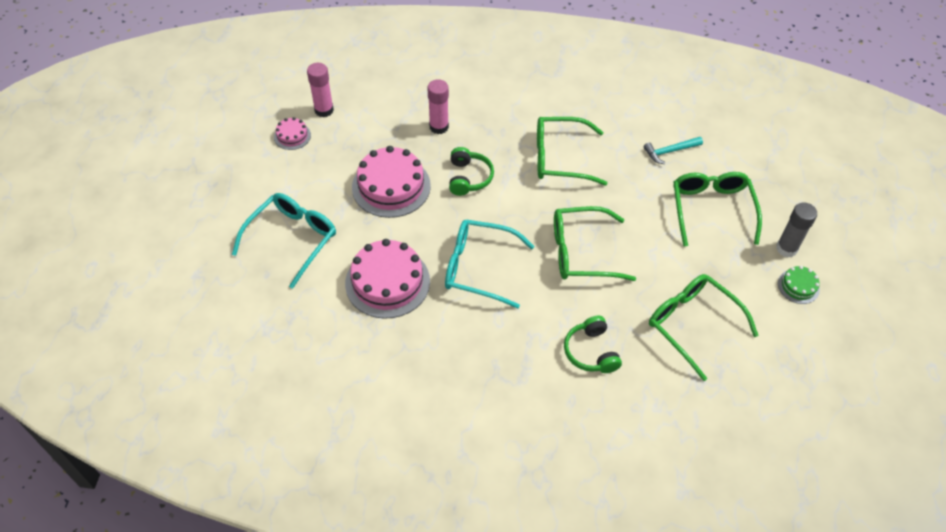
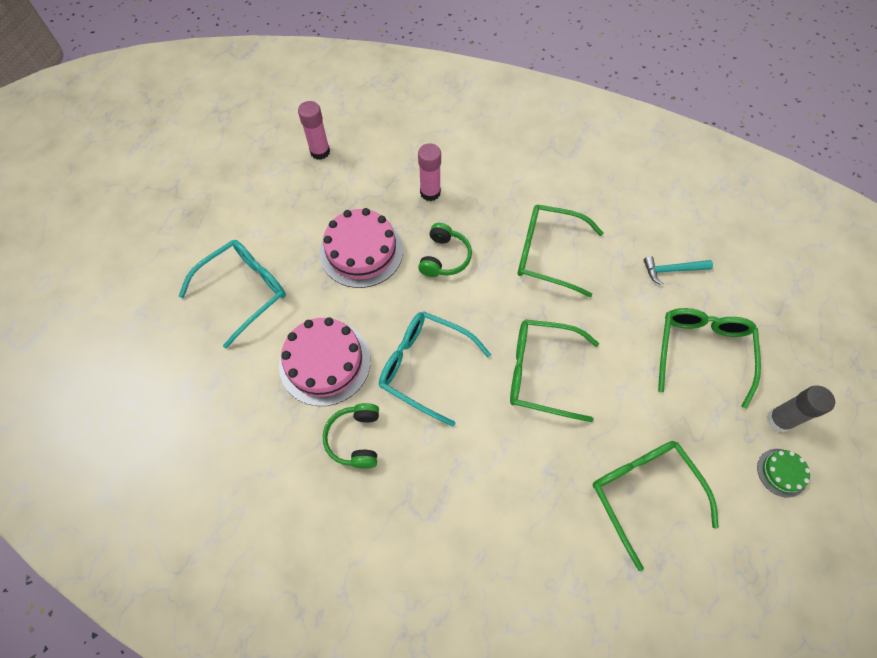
camera: 15 degrees right, 10 degrees up
pink cake [274,117,311,150] -> none
green headphones [564,316,622,373] -> green headphones moved to [323,403,379,469]

